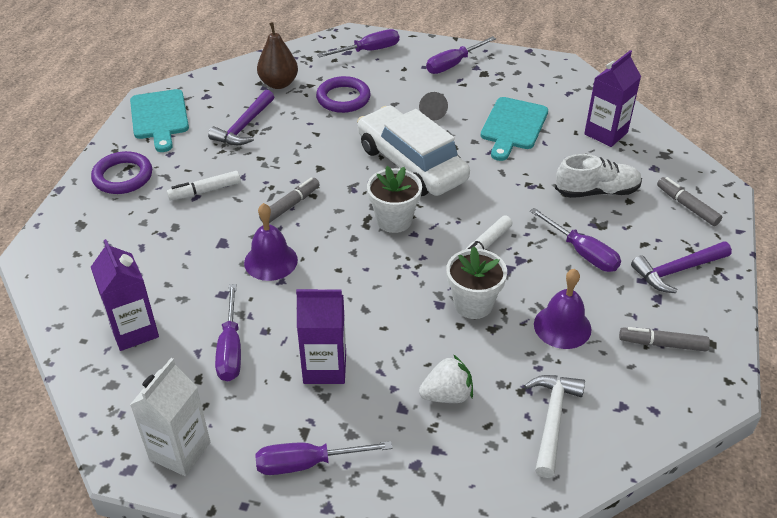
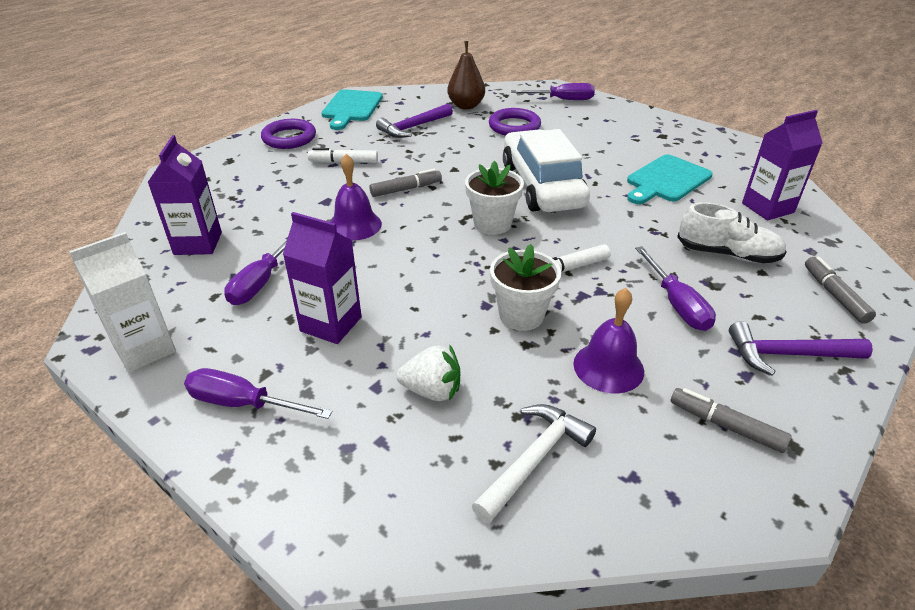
camera: 25 degrees right, 5 degrees down
grey cone [419,92,448,121] -> none
purple screwdriver [426,36,496,74] -> none

